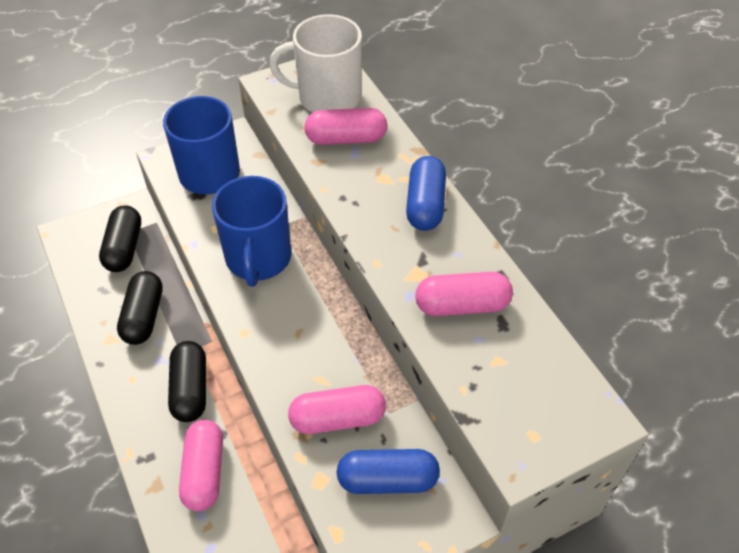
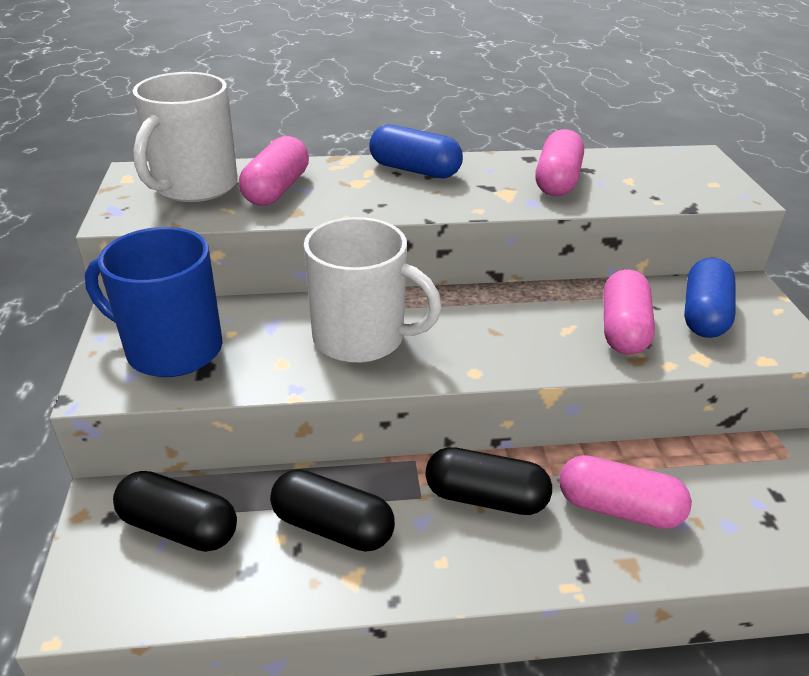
camera: 70 degrees left, 15 degrees down
blue mug [212,176,292,287] -> white mug [303,217,442,363]

